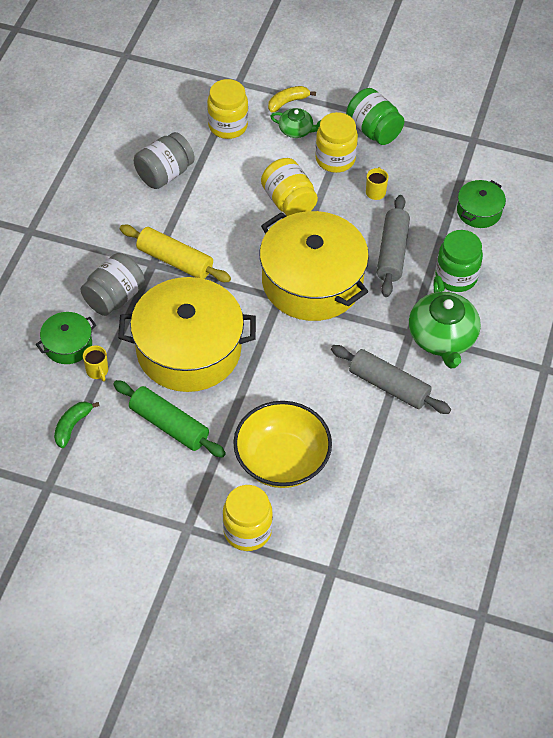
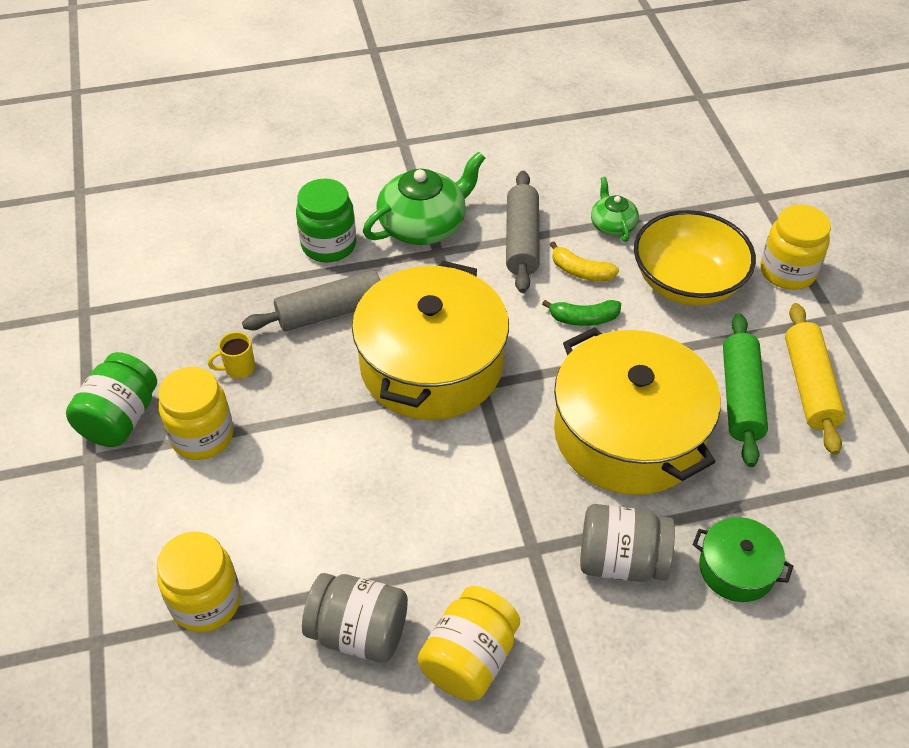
camera: 120 degrees left, 5 degrees down
green banana [54,401,99,448] -> green banana moved to [542,300,621,326]
yellow mug [83,345,108,381] -> none
yellow rolling pin [120,225,231,282] -> yellow rolling pin moved to [785,303,846,455]
yellow jar [261,158,318,216] -> yellow jar moved to [418,586,520,701]
yellow banana [268,86,316,112] -> yellow banana moved to [550,241,619,281]
green teapot [270,108,321,138] -> green teapot moved to [591,177,639,242]
green pot [457,180,506,228] -> none

